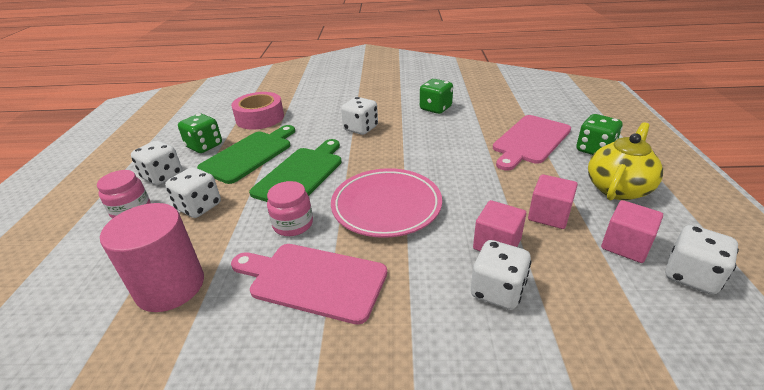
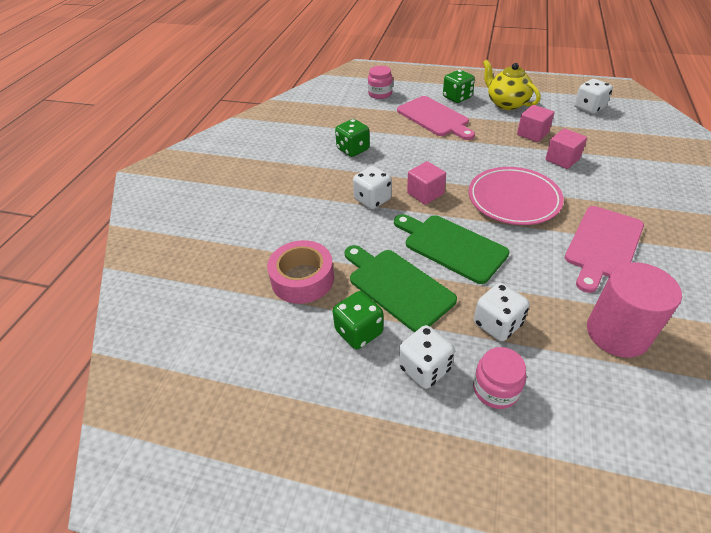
camera: 75 degrees left, 10 degrees up
pink jar [267,181,313,236] -> pink jar moved to [368,66,393,99]
white dice [471,240,532,310] -> none
pink cube [601,200,663,263] -> pink cube moved to [407,161,446,205]

